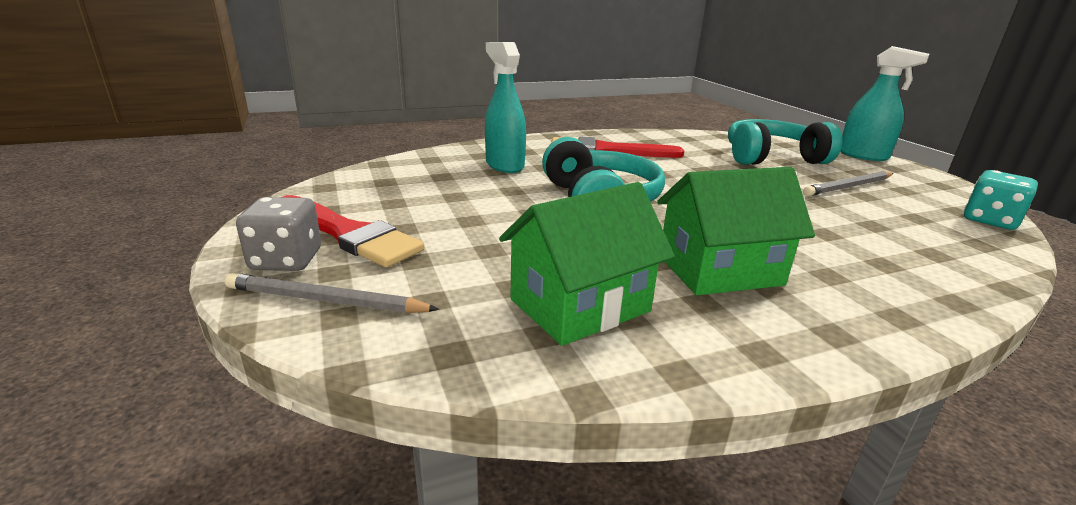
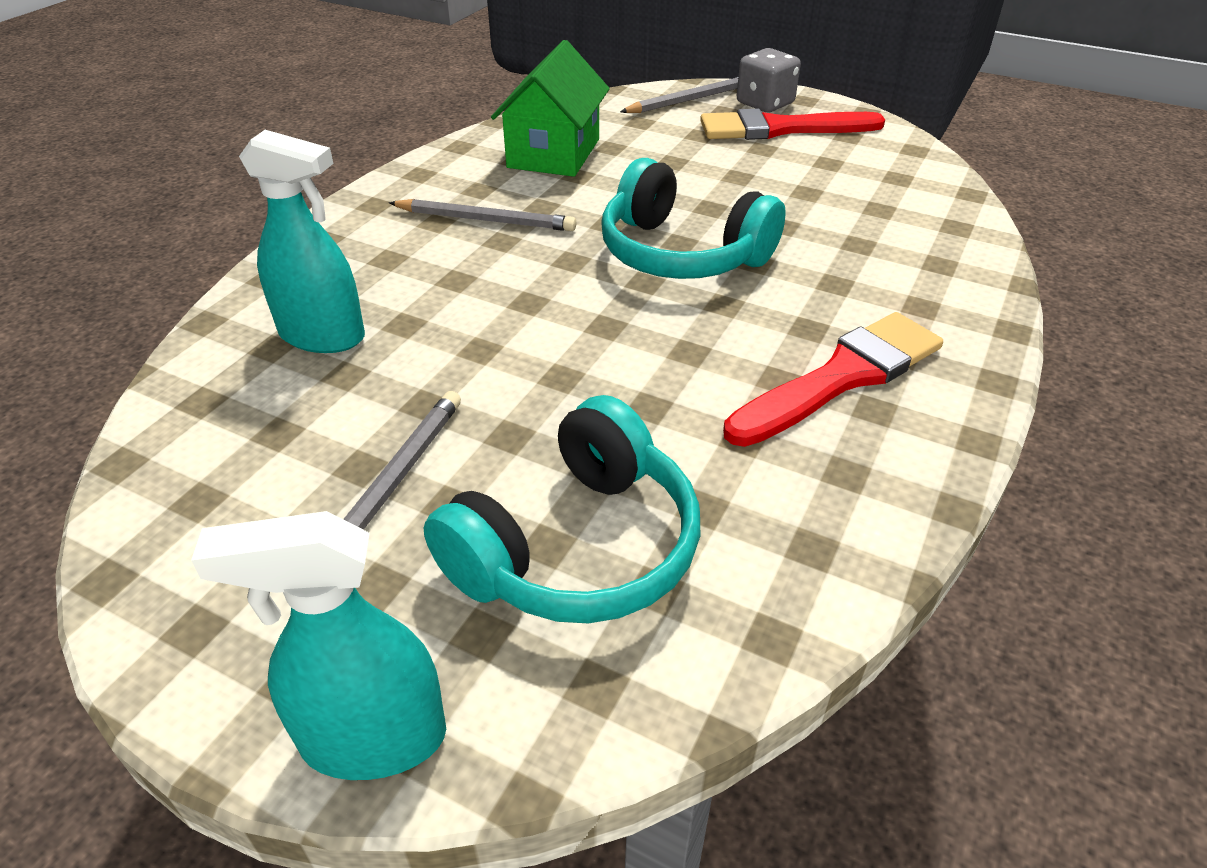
camera: 140 degrees right, 15 degrees up
turquoise spray bottle [485,42,526,173] -> turquoise spray bottle moved to [239,130,365,353]
green house [657,167,815,295] -> grey pencil [389,199,577,231]
turquoise dice [964,170,1038,230] -> none

